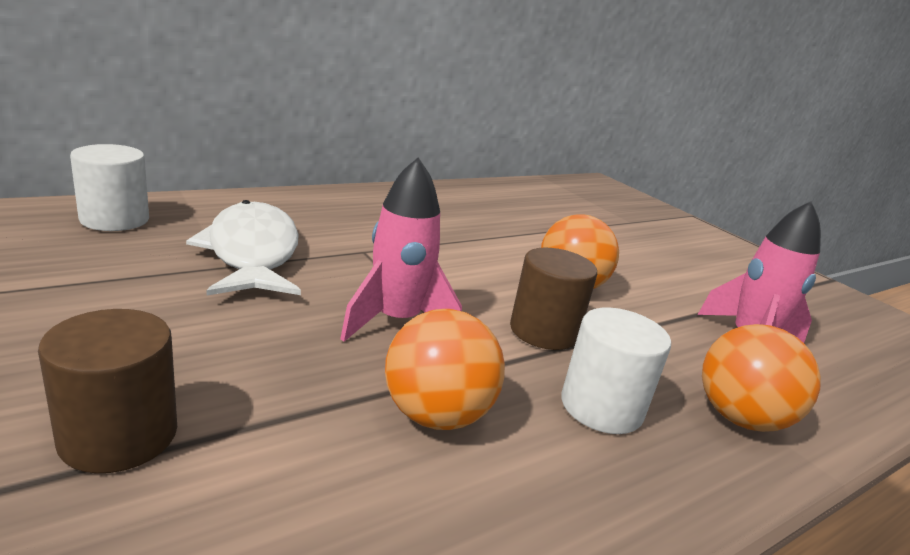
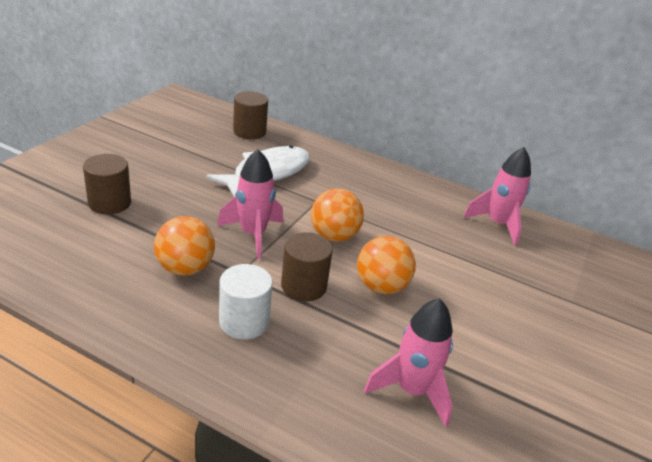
camera: 60 degrees right, 10 degrees up
white cylinder [70,144,149,231] -> brown cylinder [233,91,268,139]
orange ball [702,324,821,432] -> orange ball moved to [311,189,364,242]
none -> pink rocket [463,147,531,246]

